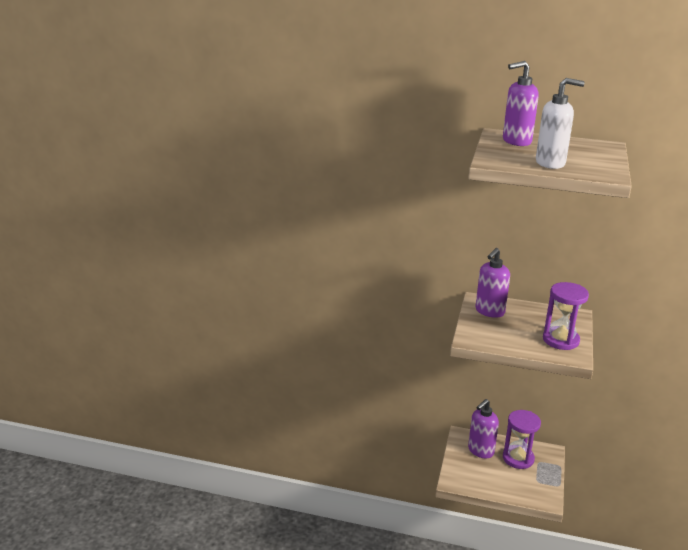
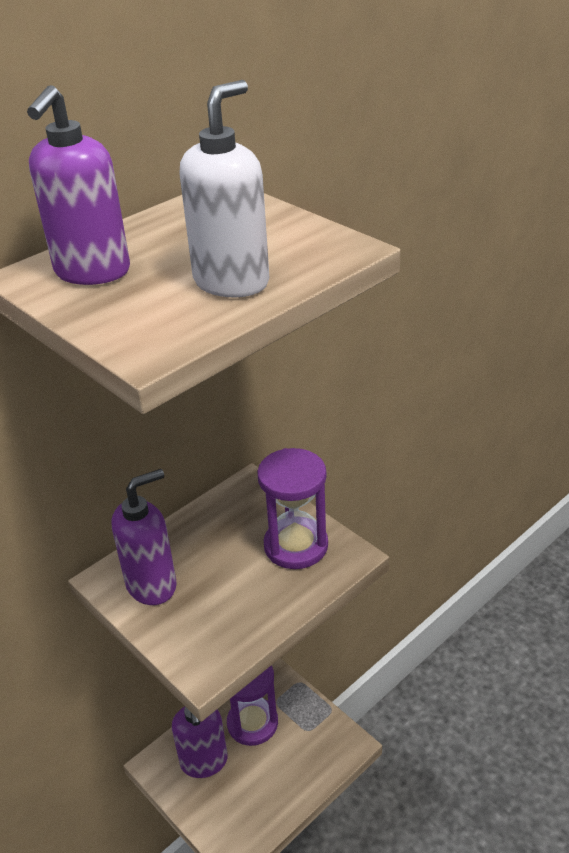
camera: 55 degrees left, 10 degrees up
purple soap dispenser [475,248,510,318] -> purple soap dispenser turned 105 degrees counterclockwise [112,469,177,605]

